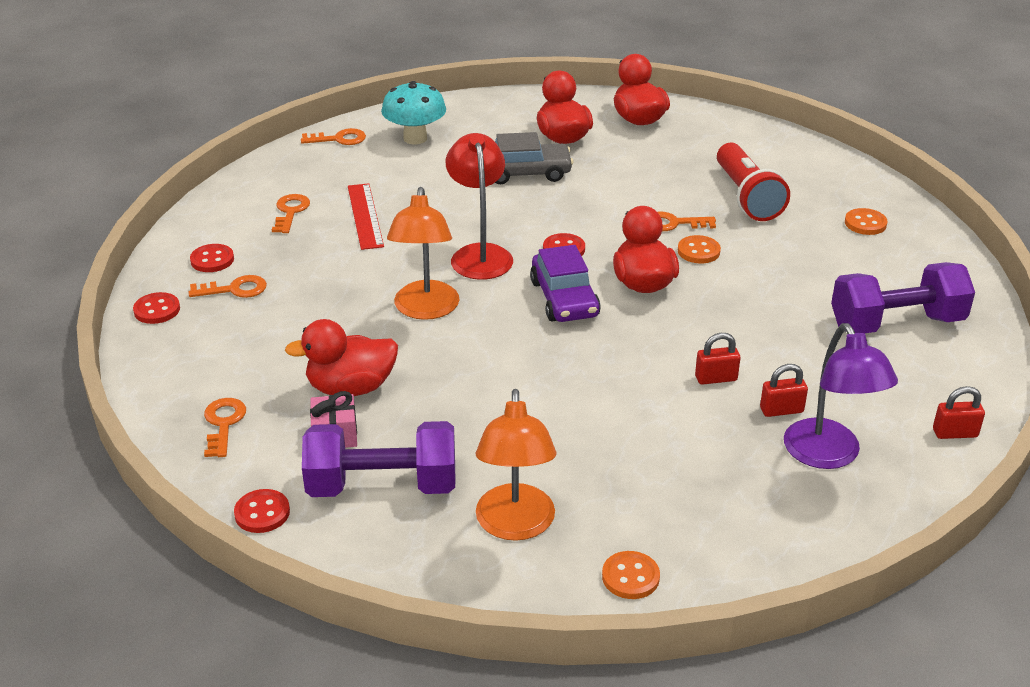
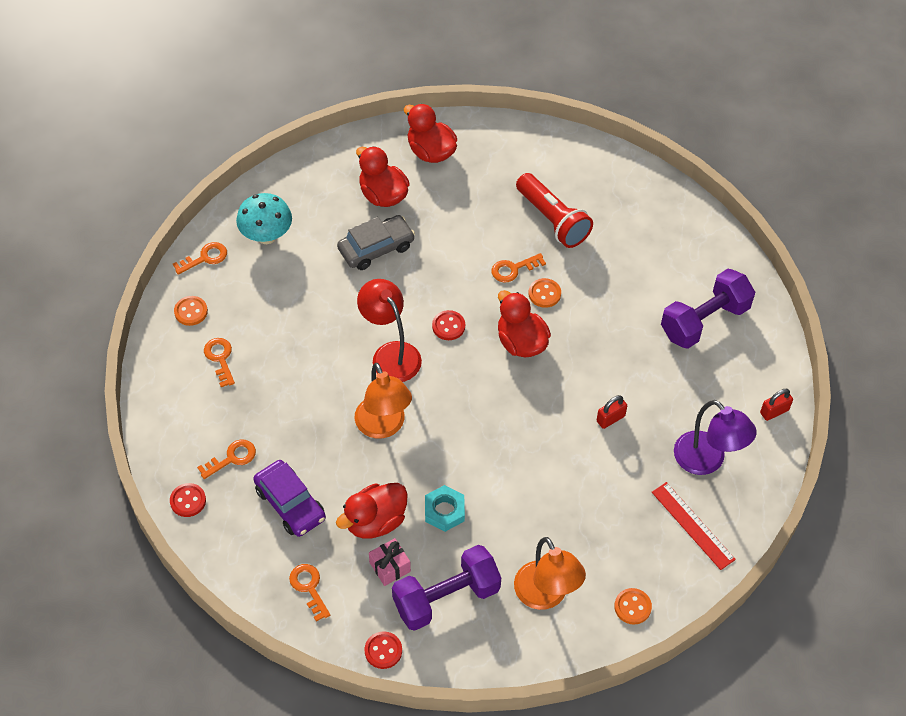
camera: 25 degrees left, 20 degrees up
red button [190,244,234,272] -> none
red ruler [348,183,384,250] -> red ruler moved to [652,482,736,570]
purple car [530,245,601,322] -> purple car moved to [253,460,326,537]
red padlock [760,364,808,417] -> none
orange button [845,208,888,235] -> orange button moved to [174,296,208,326]
none -> turquoise nut [425,485,465,532]

